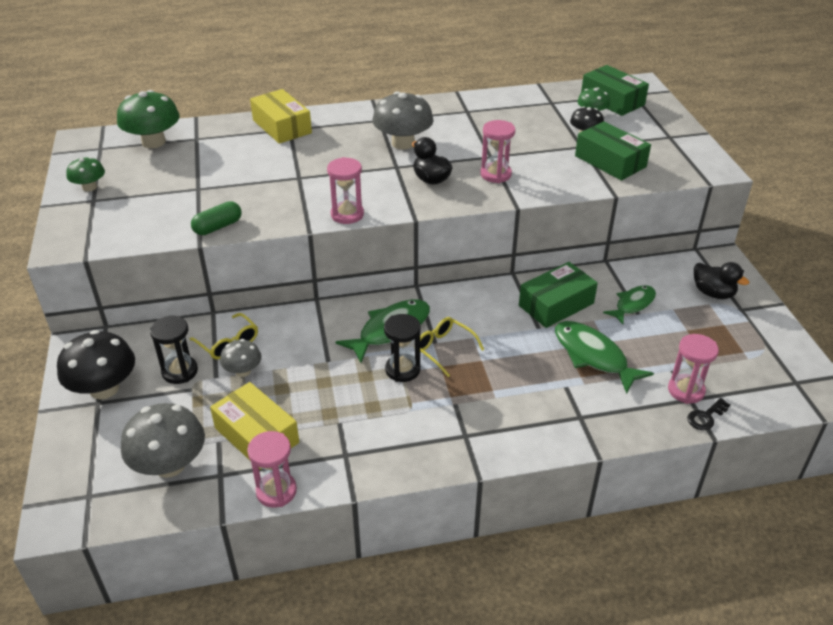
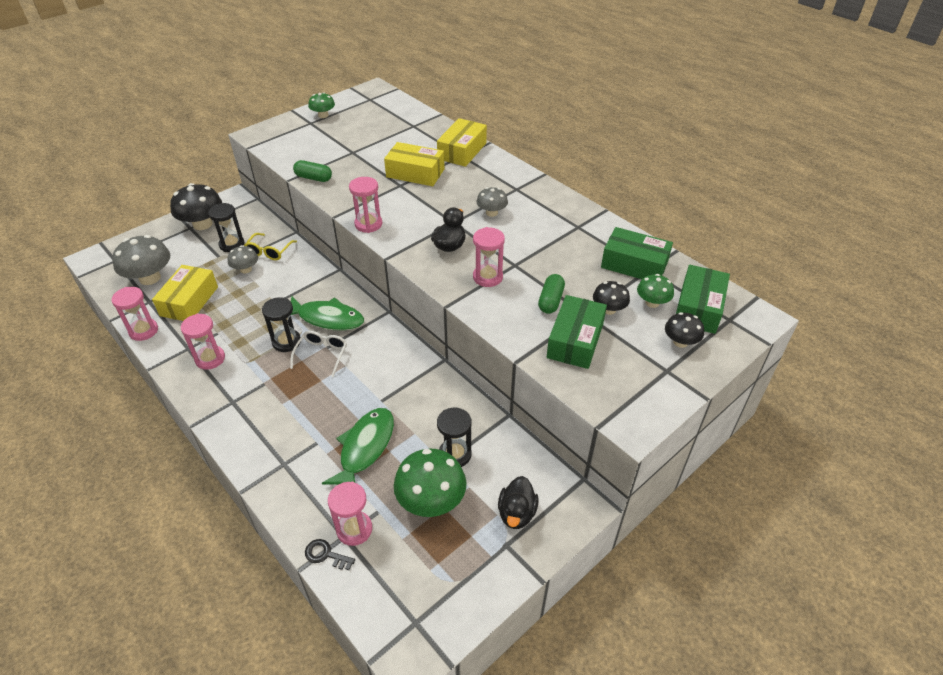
camera: 60 degrees right, 5 degrees up
green mushroom [117,90,180,148] -> green mushroom moved to [394,449,467,517]
grey mushroom [372,91,434,150] -> grey mushroom [476,187,508,217], size x0.56
yellow glasses [420,317,484,377] -> white glasses [290,331,347,377]
green box [519,262,598,328] -> green box moved to [601,227,673,279]
green fish [603,285,656,324] -> black hourglass [437,408,472,467]
none -> pink hourglass [181,314,225,370]
none -> yellow box [384,142,445,186]
none -> green capsule [538,274,565,314]
none -> black mushroom [665,312,704,348]

